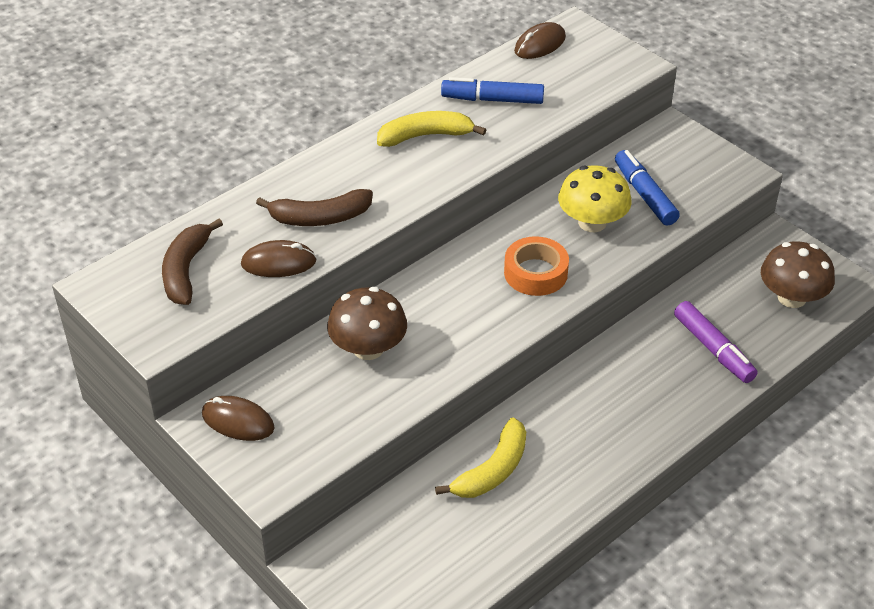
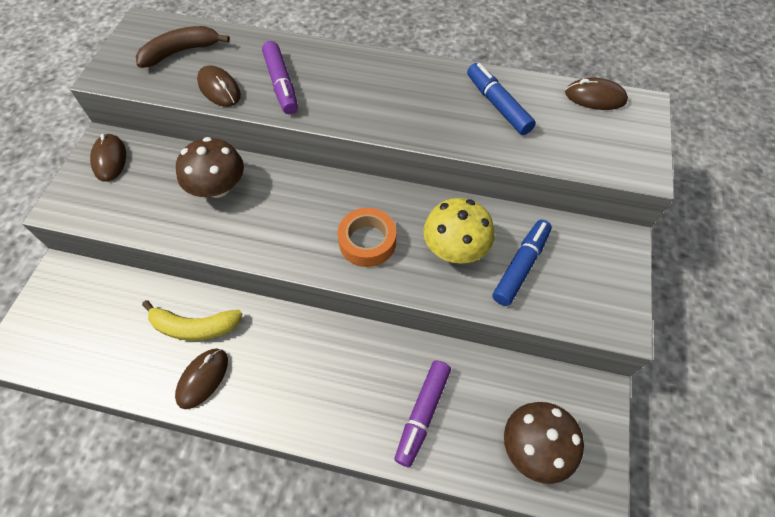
camera: 55 degrees right, 15 degrees up
brown banana [256,189,373,226] -> purple marker [262,41,298,114]
yellow banana [377,111,486,147] -> none
none -> brown mouse [175,349,228,409]

